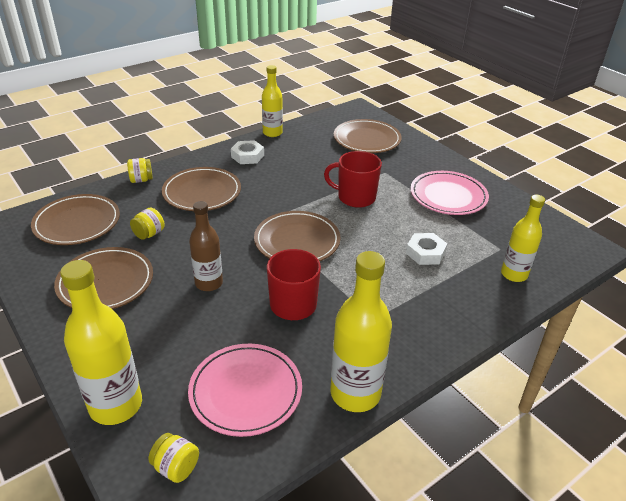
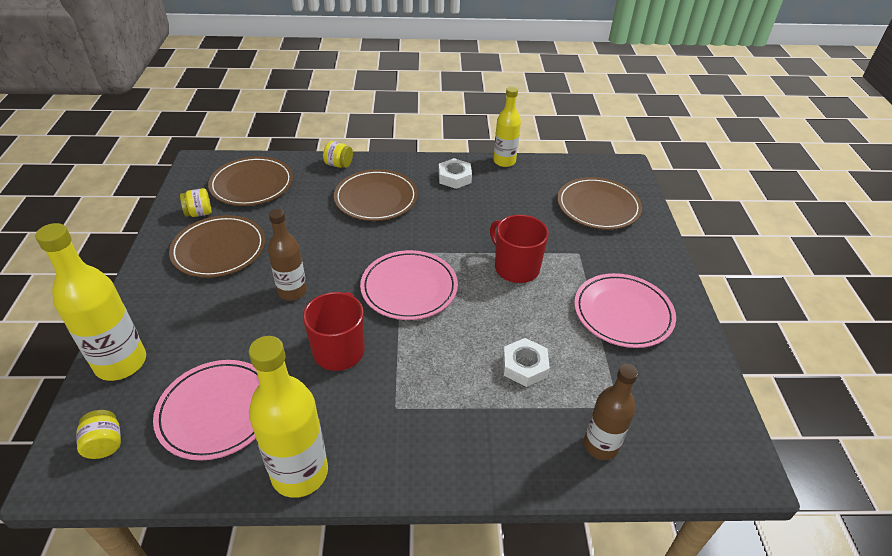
camera: 35 degrees right, 5 degrees up
yellow jar [130,208,164,240] -> yellow jar moved to [180,188,211,217]
brown plate [254,211,340,261] -> pink plate [360,250,458,320]
yellow bottle [501,195,545,282] -> brown bottle [584,364,638,460]

